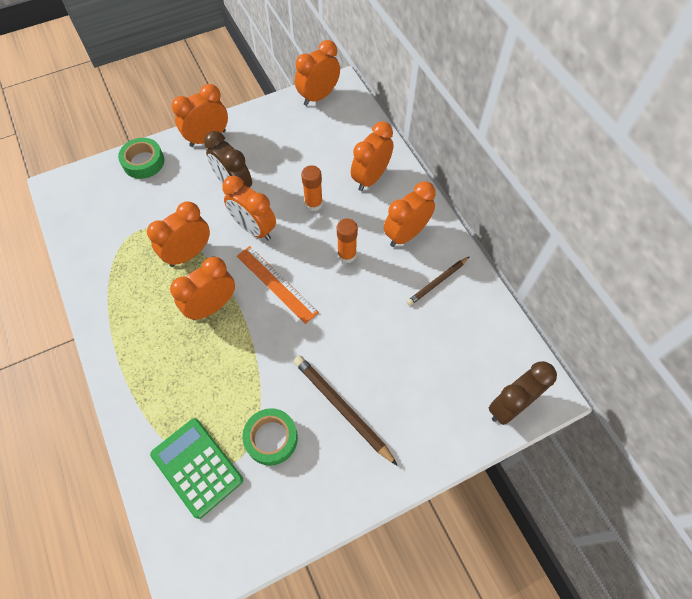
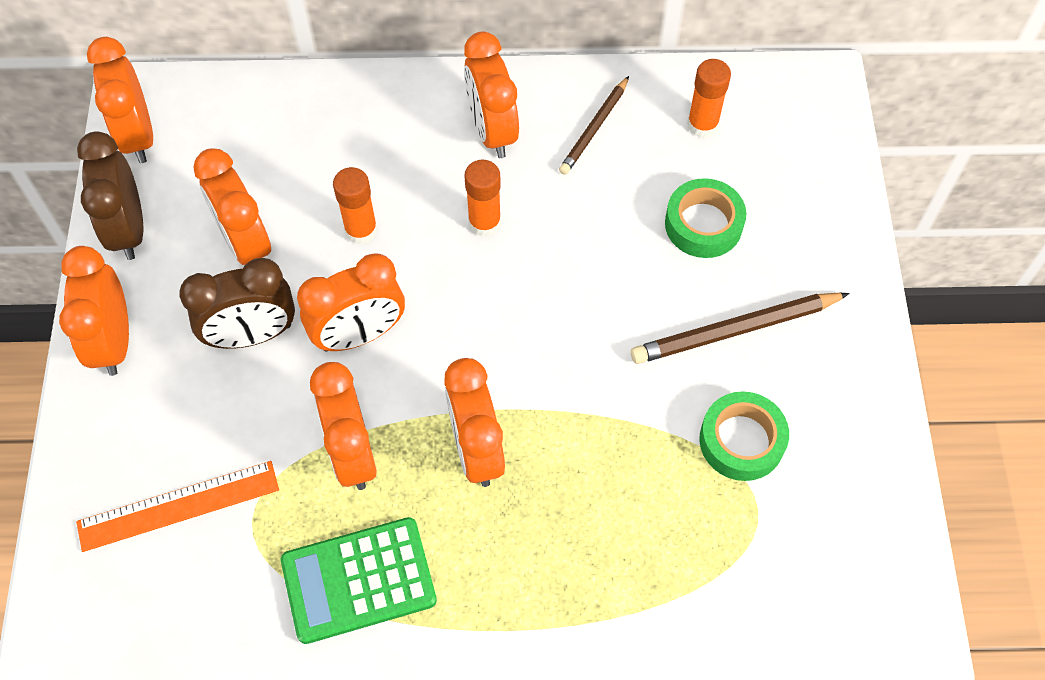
camera: 65 degrees left, 0 degrees up
green tape [118,138,164,179] -> green tape moved to [665,178,746,258]
green calculator [150,418,243,519] -> green calculator moved to [281,517,437,644]
orange ruler [237,246,319,324] -> orange ruler moved to [76,461,279,552]
orange clock [351,121,393,191] -> orange clock moved to [194,148,271,265]
brown pencil [407,256,470,306] -> brown pencil turned 45 degrees clockwise [559,76,629,175]
brown clock [489,361,557,425] -> brown clock moved to [77,131,143,260]
none -> orange glue stick [687,59,731,138]

